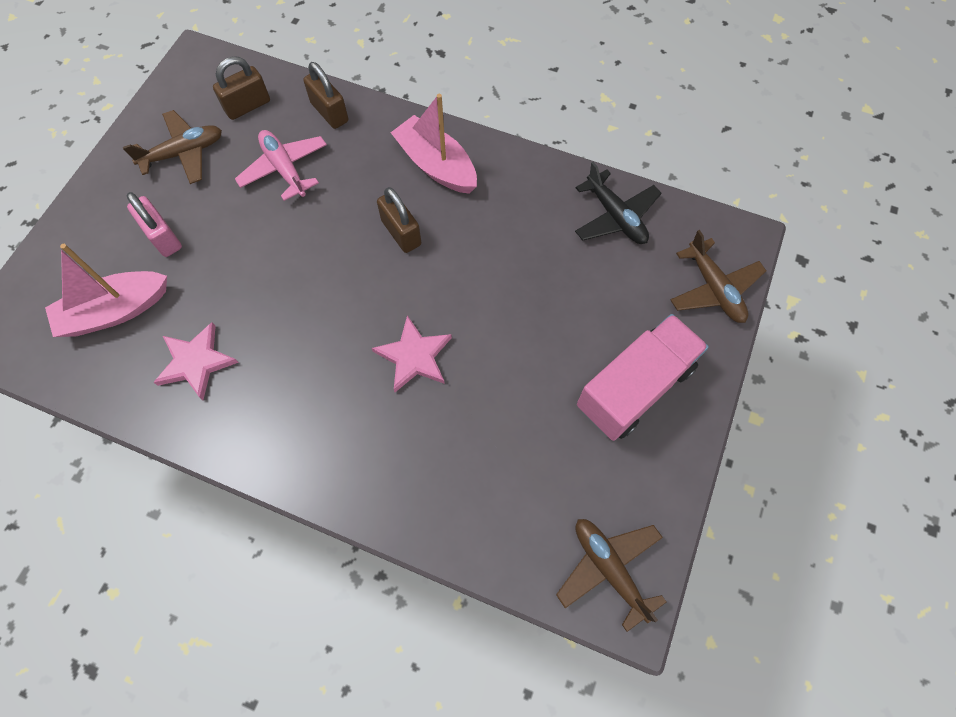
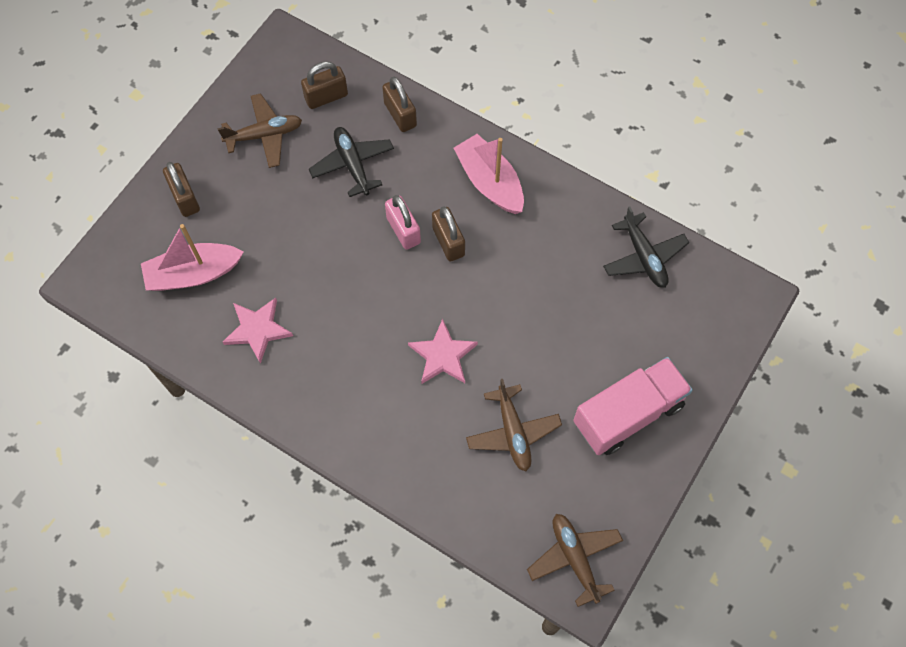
camera: 10 degrees right, 0 degrees up
pink padlock [127,192,182,257] -> pink padlock moved to [385,195,421,250]
pink plane [235,130,327,201] -> black plane [309,127,394,197]
brown plane [671,230,766,323] -> brown plane moved to [466,379,562,471]
none -> brown padlock [163,162,200,217]

